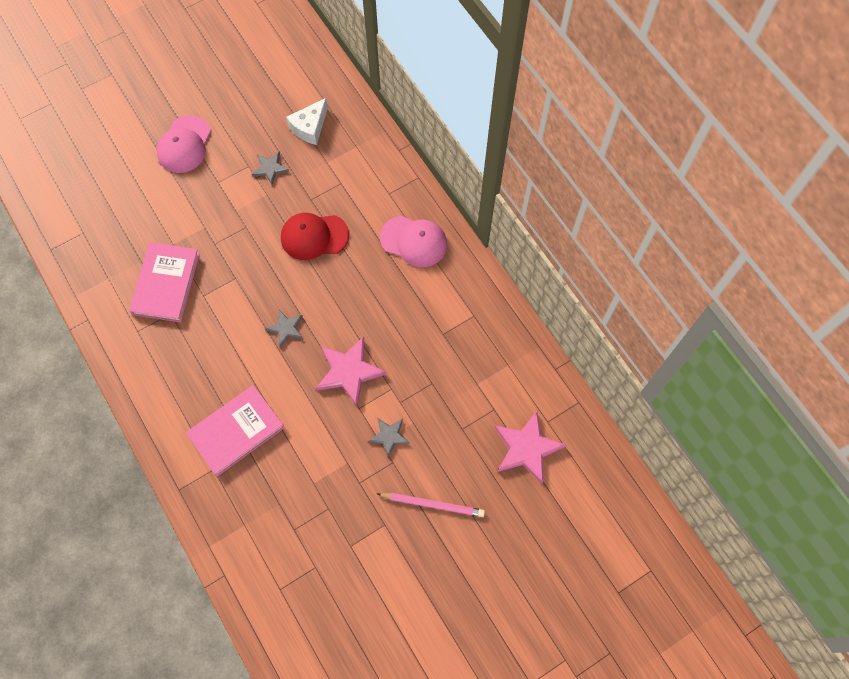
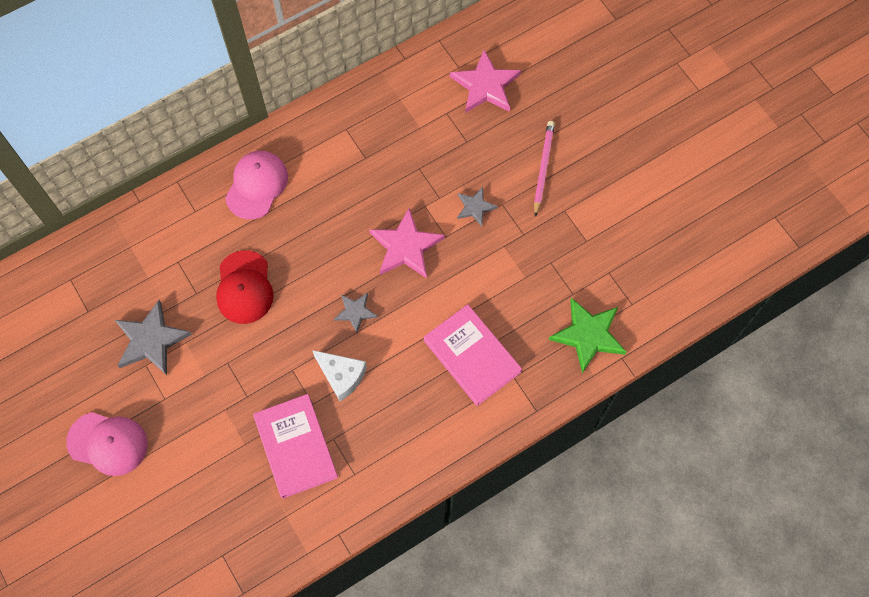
camera: 90 degrees left, 0 degrees up
pink book [129,242,200,322] -> pink book turned 60 degrees clockwise [253,394,338,499]
grey star [252,152,289,185] -> grey star [115,300,192,375], size x1.77
white cheese [286,98,328,145] -> white cheese moved to [312,350,367,402]
none -> green star [548,298,626,373]

